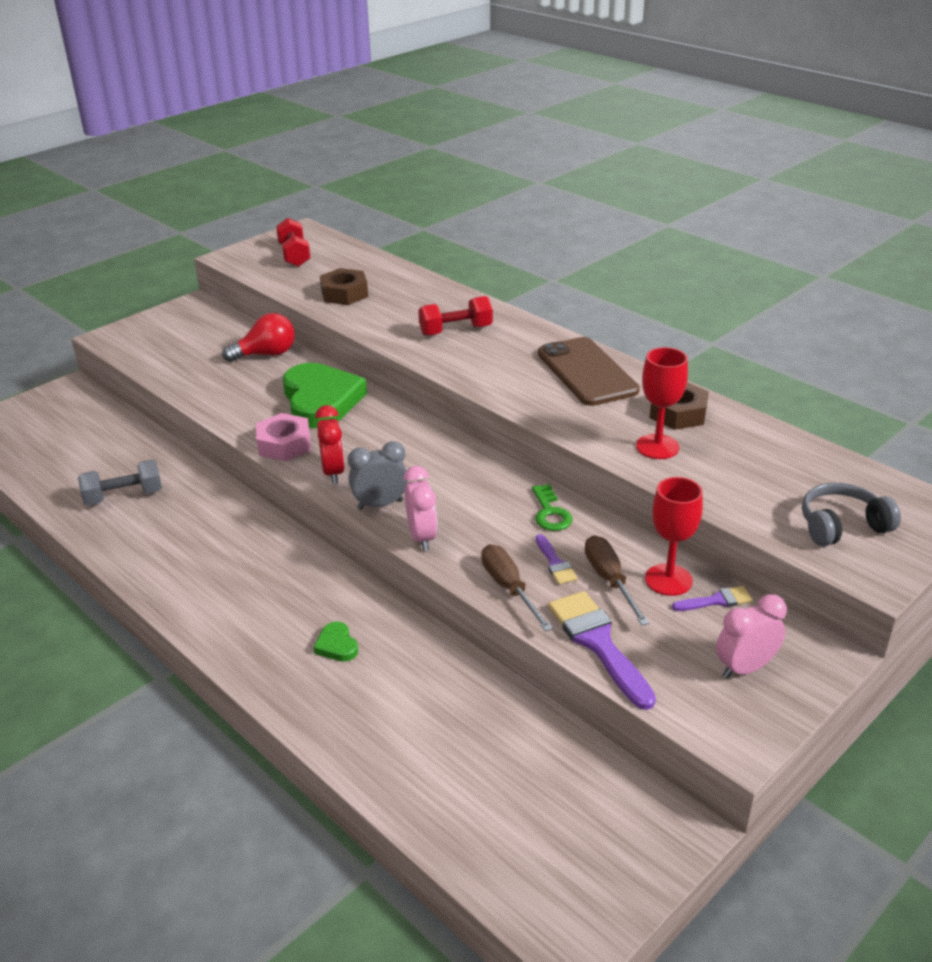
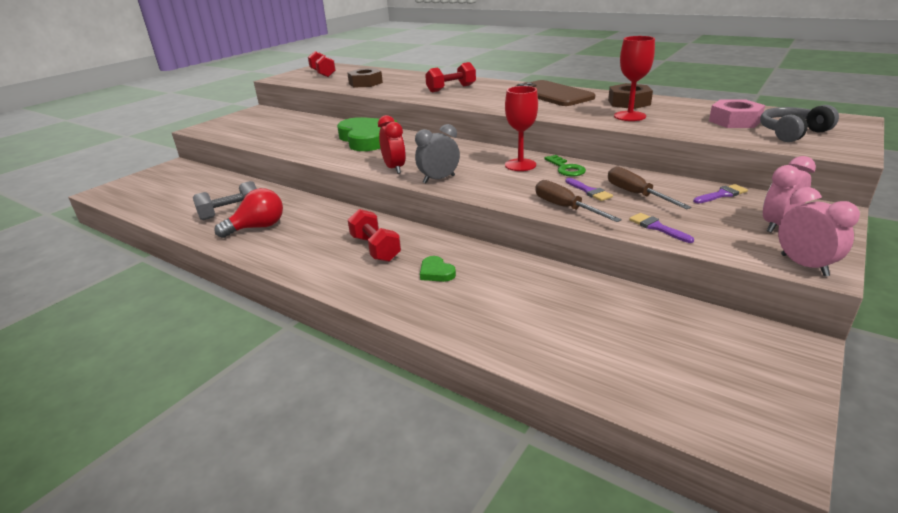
camera: 10 degrees left, 5 degrees down
red light bulb [222,313,295,362] -> red light bulb moved to [214,188,283,238]
pink nut [256,413,311,461] -> pink nut moved to [709,99,765,128]
pink clock [404,466,438,551] -> pink clock moved to [778,187,860,277]
purple brush [548,591,656,710] -> purple brush [629,213,694,243], size x0.51
red goblet [645,477,703,596] -> red goblet moved to [505,86,538,171]
none -> red dumbbell [348,209,401,262]

